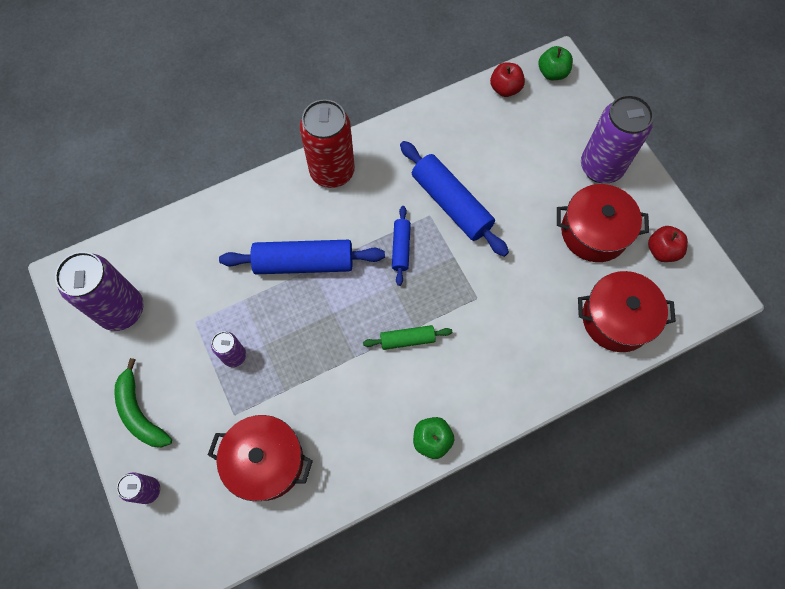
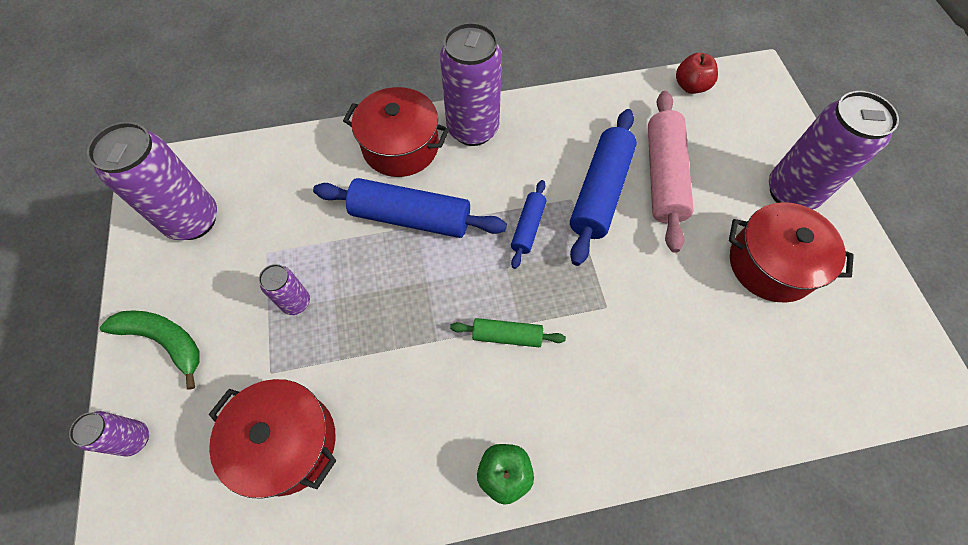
camera: 15 degrees right, 5 degrees down
green banana [114,358,172,448] -> green banana turned 135 degrees clockwise [100,310,200,390]
red can [300,99,355,188] -> purple can [440,22,502,146]
blue rolling pin [400,141,509,257] -> blue rolling pin turned 45 degrees clockwise [570,109,637,266]
green apple [538,46,573,80] -> none
red pot [578,271,676,352] -> red pot moved to [343,87,449,177]
red apple [648,226,688,262] -> none
none -> pink rolling pin [648,91,694,253]

